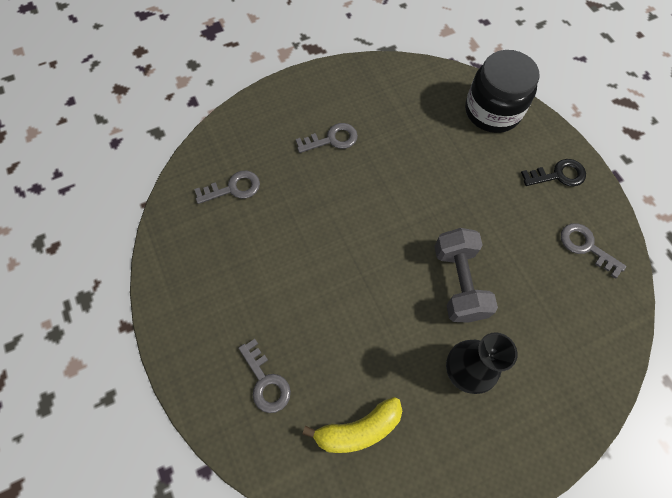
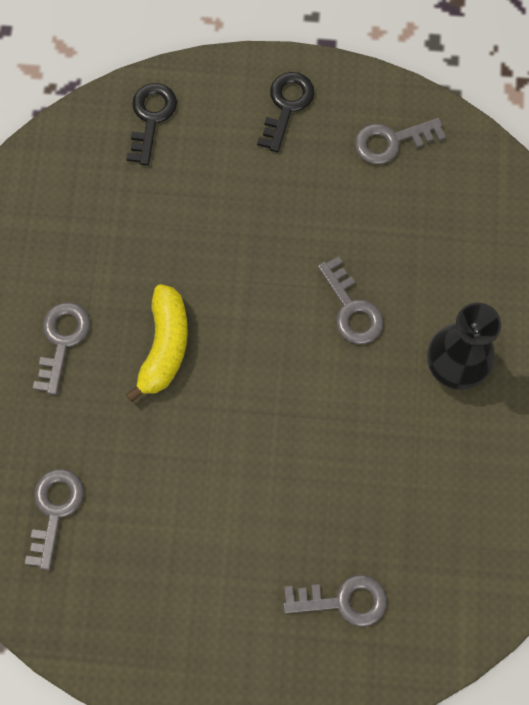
camera: 60 degrees left, 5 degrees up
yellow banana [302,397,402,453] -> yellow banana moved to [126,284,188,402]
grey dumbbell [434,228,498,323] -> grey key [318,256,384,344]
black jar [465,50,540,133] -> black key [126,83,177,166]

